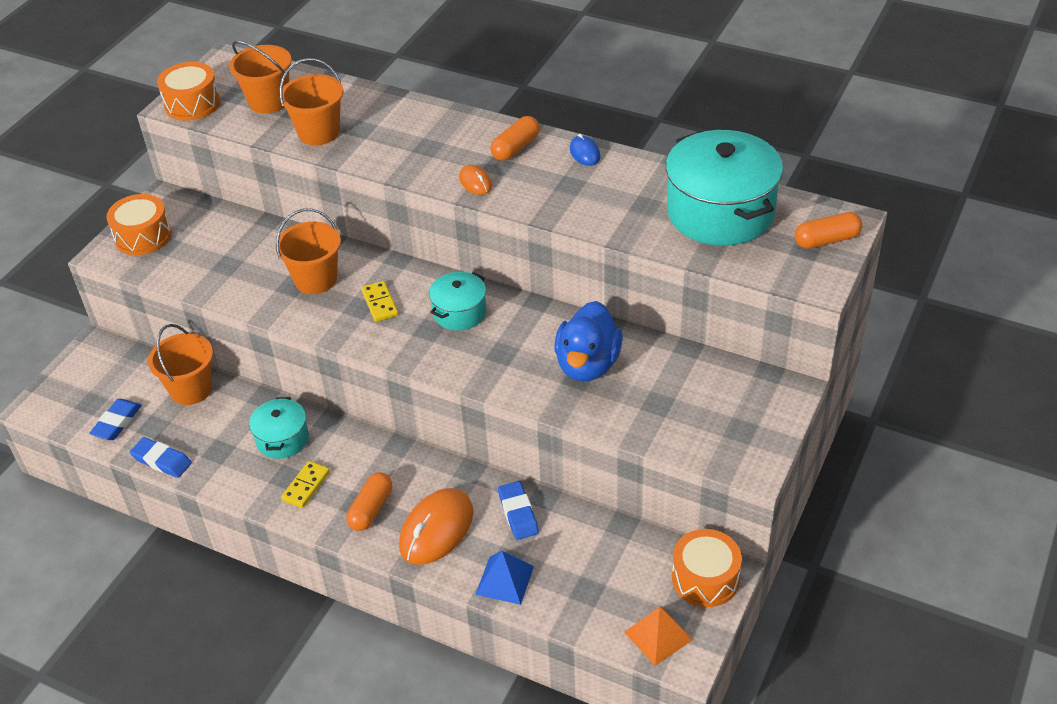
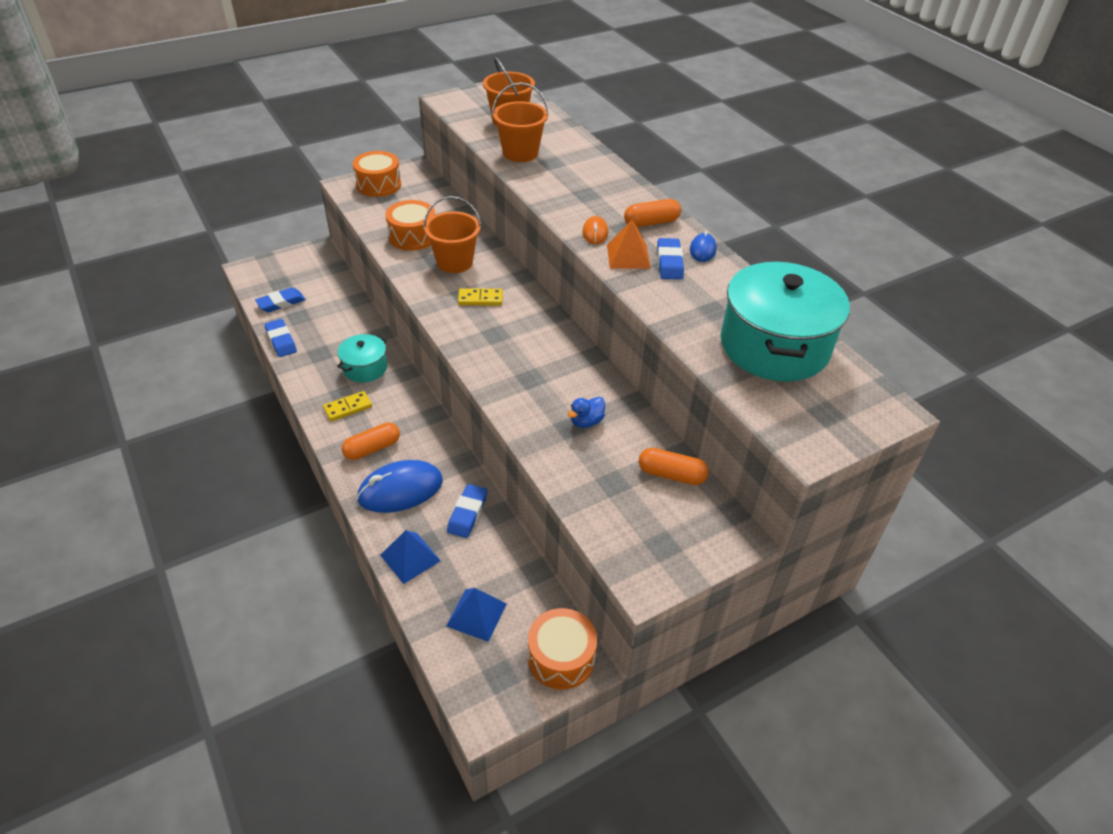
camera: 30 degrees right, 0 degrees up
orange bucket [148,324,213,405] -> none
orange drum [157,62,221,121] -> orange drum moved to [385,200,435,251]
yellow domino [361,281,399,322] -> yellow domino turned 75 degrees clockwise [458,288,503,306]
orange mouse [399,488,473,565] -> blue mouse [357,460,443,513]
turquoise pot [429,272,486,331] -> none
blue duck [554,301,623,381] -> blue duck [568,397,605,428], size x0.48
orange pyramid [624,607,693,666] -> orange pyramid moved to [607,219,651,269]
orange capsule [795,212,862,249] -> orange capsule moved to [639,448,709,485]
none -> blue pyramid [446,588,507,642]
none -> blue eraser [657,238,684,280]

